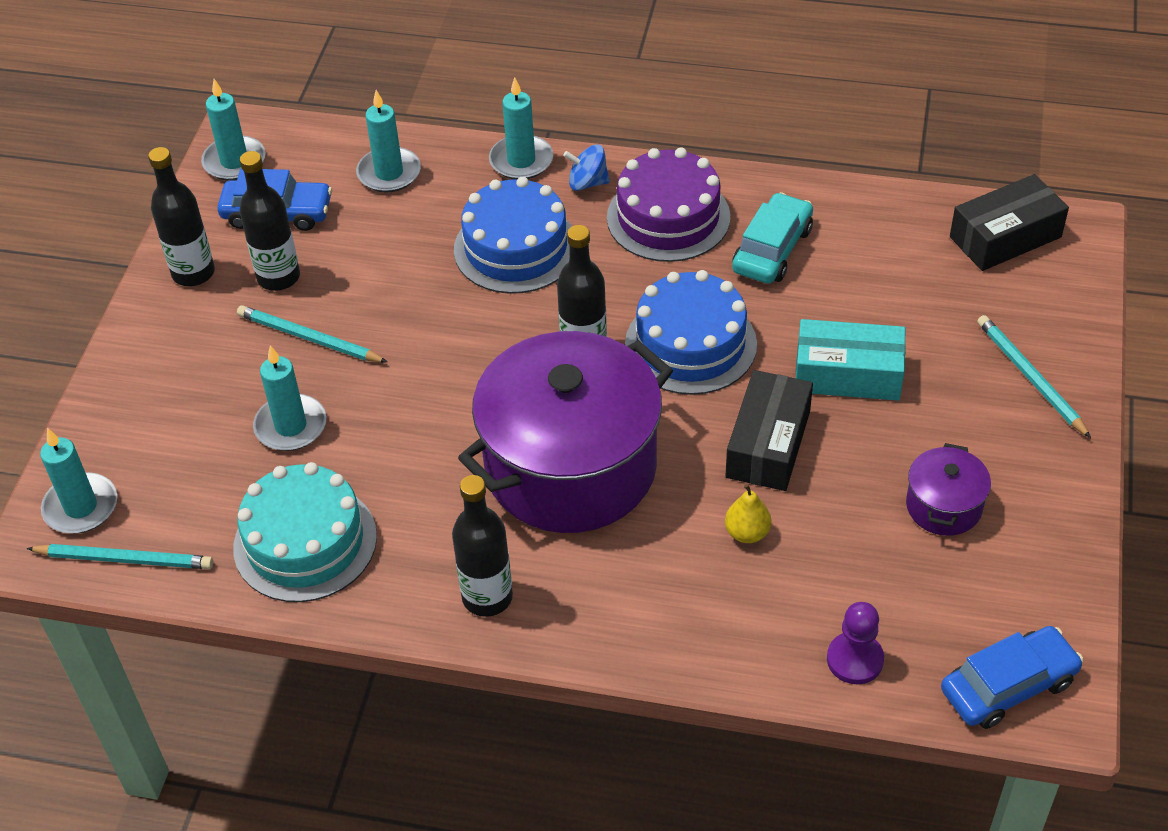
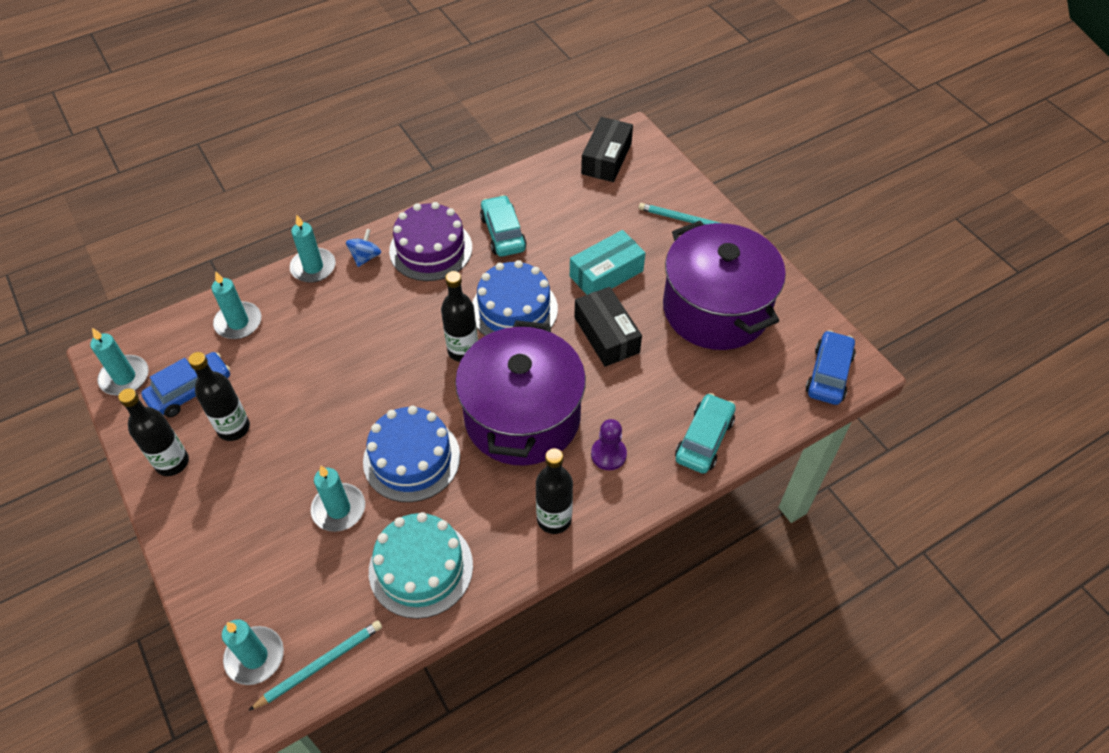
camera: 45 degrees left, 5 degrees up
turquoise pencil [237,305,387,362] -> none
blue cake [454,177,572,294] -> blue cake moved to [363,406,460,502]
blue spinning top [563,145,610,191] -> blue spinning top turned 150 degrees clockwise [346,229,381,267]
yellow pear [725,484,771,543] -> none
purple pawn [827,602,884,684] -> purple pawn moved to [591,419,627,470]
purple pot [906,443,991,536] -> purple pot [663,221,786,350], size x2.33
none -> turquoise car [675,393,736,473]

